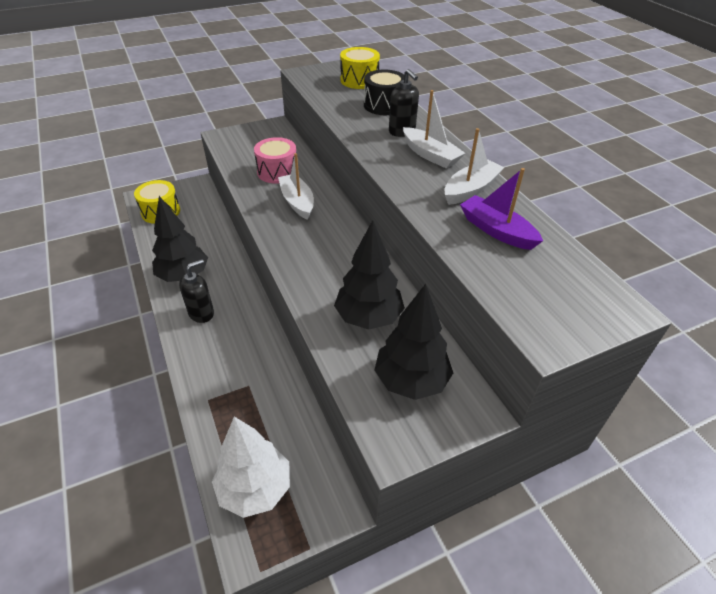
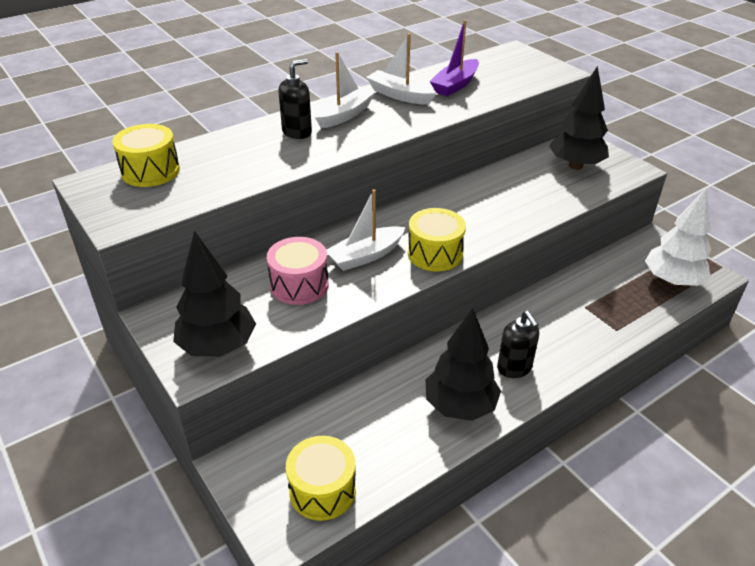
camera: 100 degrees left, 5 degrees down
black soap dispenser [179,259,214,323] -> black soap dispenser turned 150 degrees counterclockwise [497,311,539,378]
black tree [334,220,405,330] -> black tree moved to [173,231,256,357]
black drum [364,70,404,115] -> none
none -> yellow drum [408,208,466,272]

